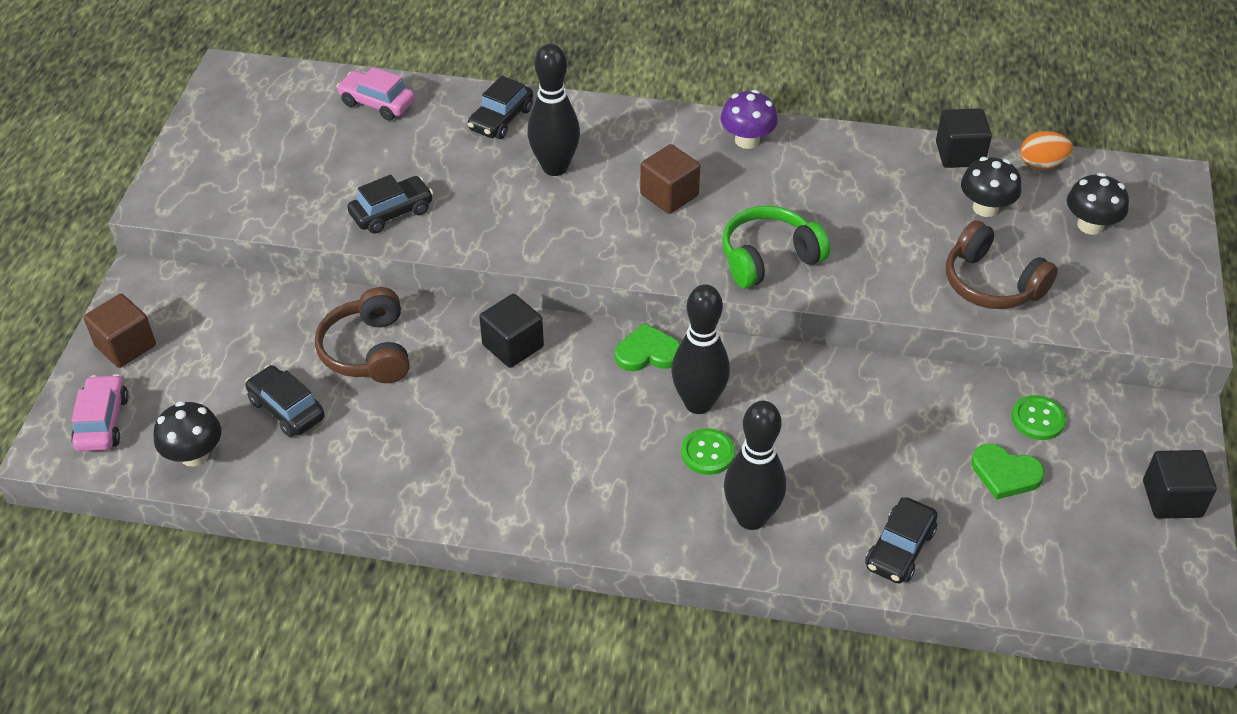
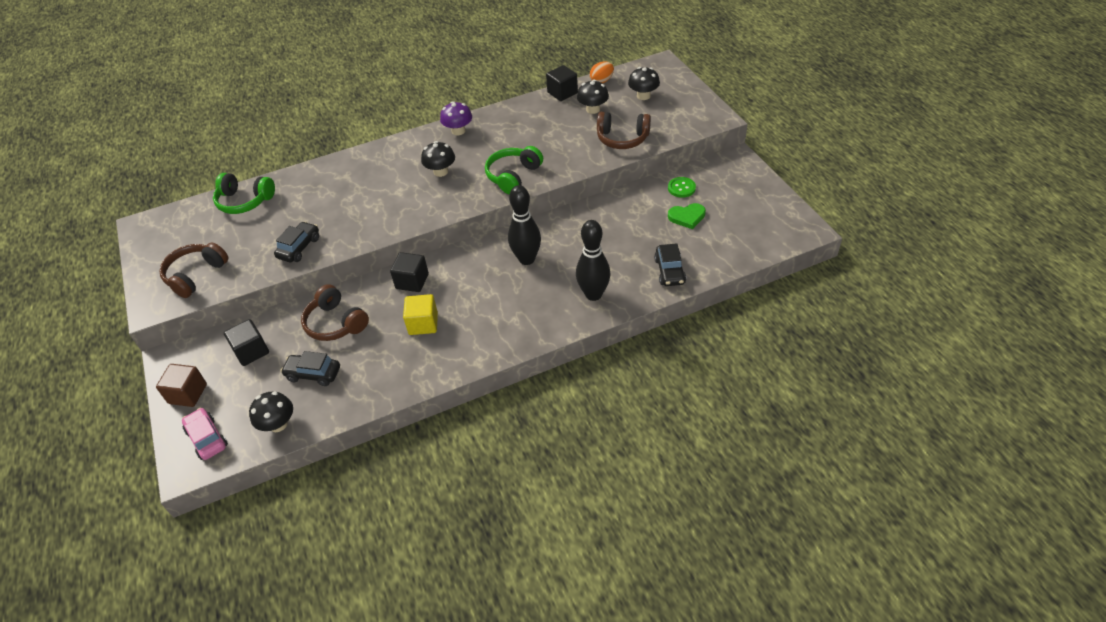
camera: 30 degrees left, 0 degrees up
pink car [336,67,415,121] -> green headphones [213,173,275,214]
black car [468,76,533,139] -> none
black bowling pin [528,44,580,176] -> none
green heart [615,323,680,371] -> none
brown cube [640,144,700,214] -> black mushroom [421,141,455,177]
green button [681,428,735,475] -> none
black cube [1143,450,1217,519] -> black cube moved to [224,319,269,366]
none -> brown headphones [159,243,229,298]
none -> yellow cube [403,294,438,335]

